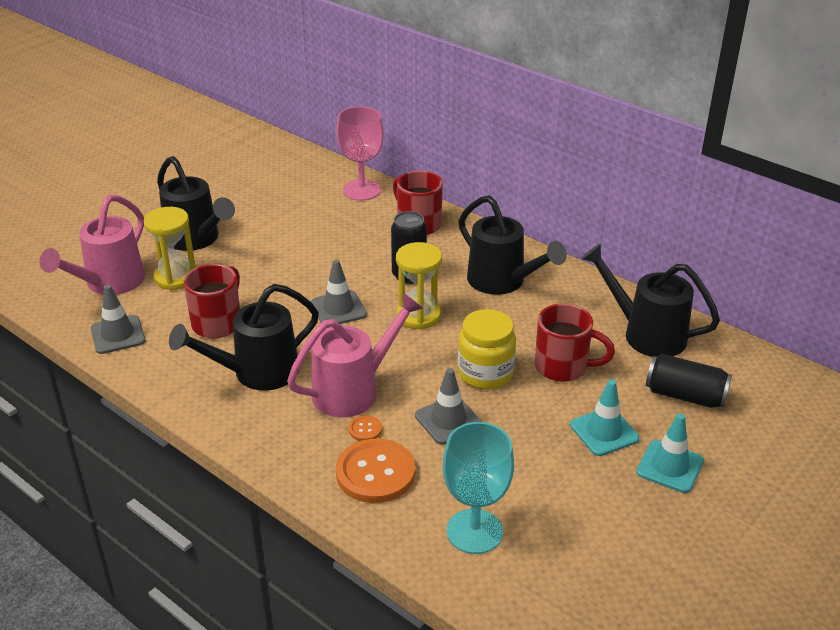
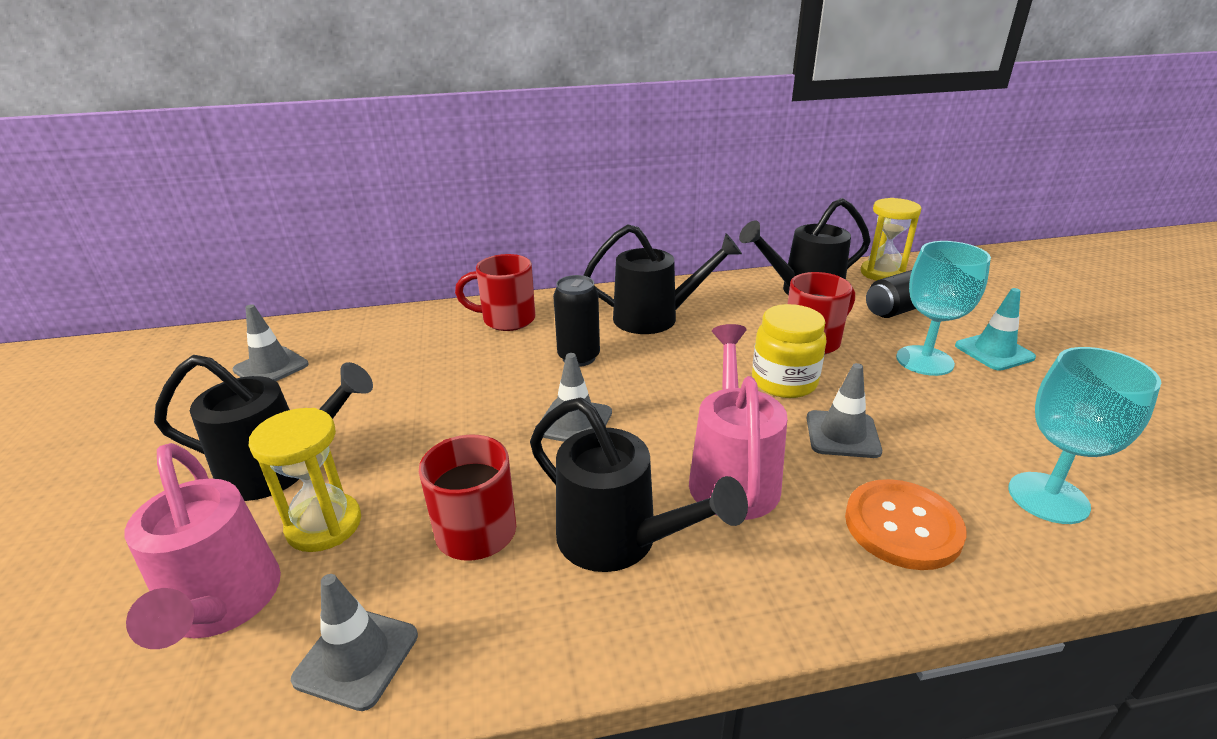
camera: 50 degrees left, 5 degrees down
black watering can [169,284,319,391] -> black watering can turned 60 degrees counterclockwise [530,398,748,572]
pink goblet [336,106,384,201] -> none
orange button [349,415,382,441] -> none
yellow hourglass [396,242,442,330] -> yellow hourglass moved to [860,198,922,281]
turquoise traffic cone [570,379,639,456] -> turquoise goblet [896,241,991,376]
none -> grey traffic cone [233,304,309,381]

